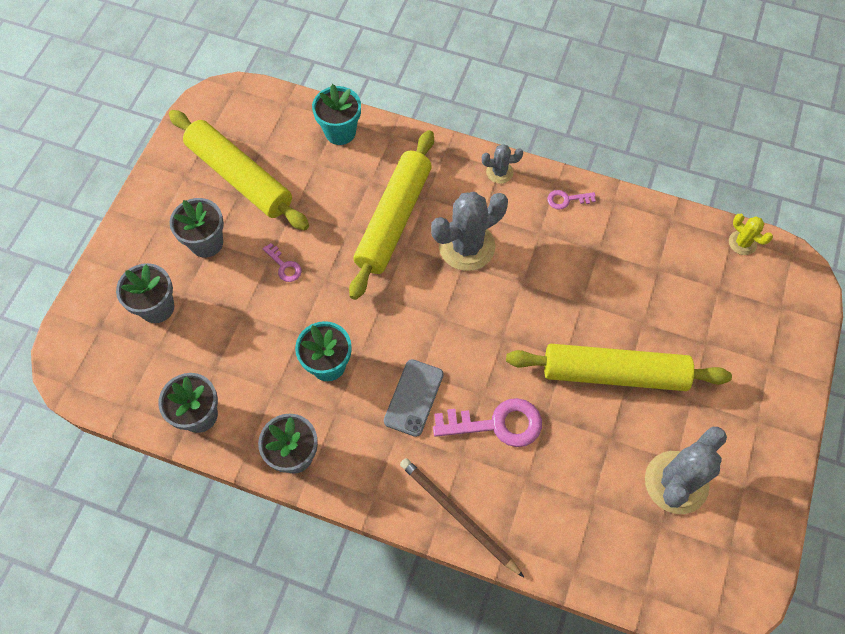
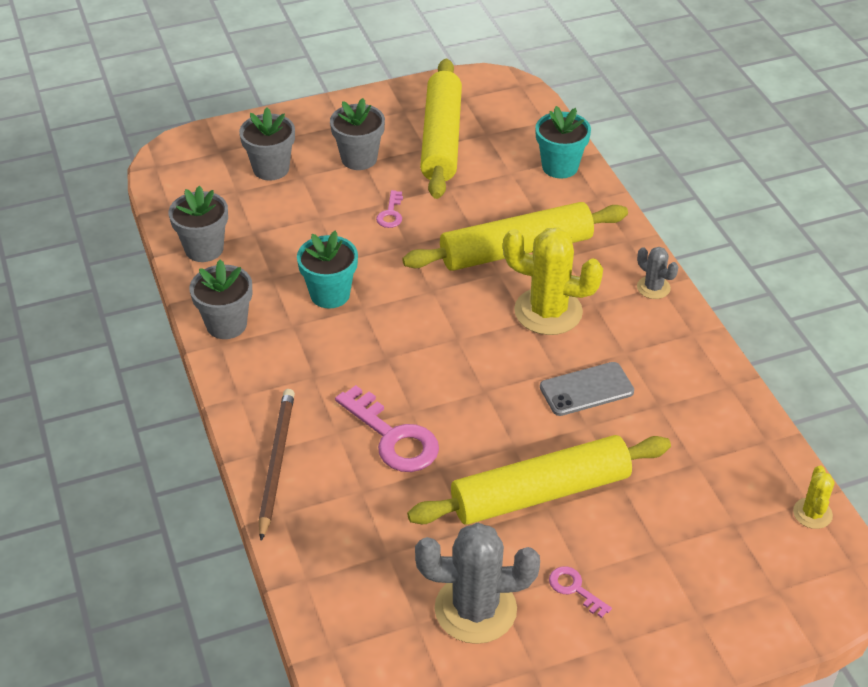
camera: 50 degrees right, 20 degrees down
grey phone [384,359,444,437] -> grey phone moved to [540,362,634,416]
grey cactus [431,192,508,271] -> yellow cactus [503,228,603,335]
yellow rolling pin [506,344,732,391] -> yellow rolling pin turned 75 degrees counterclockwise [407,435,671,525]
pink key [547,190,596,210] -> pink key moved to [549,566,612,618]

